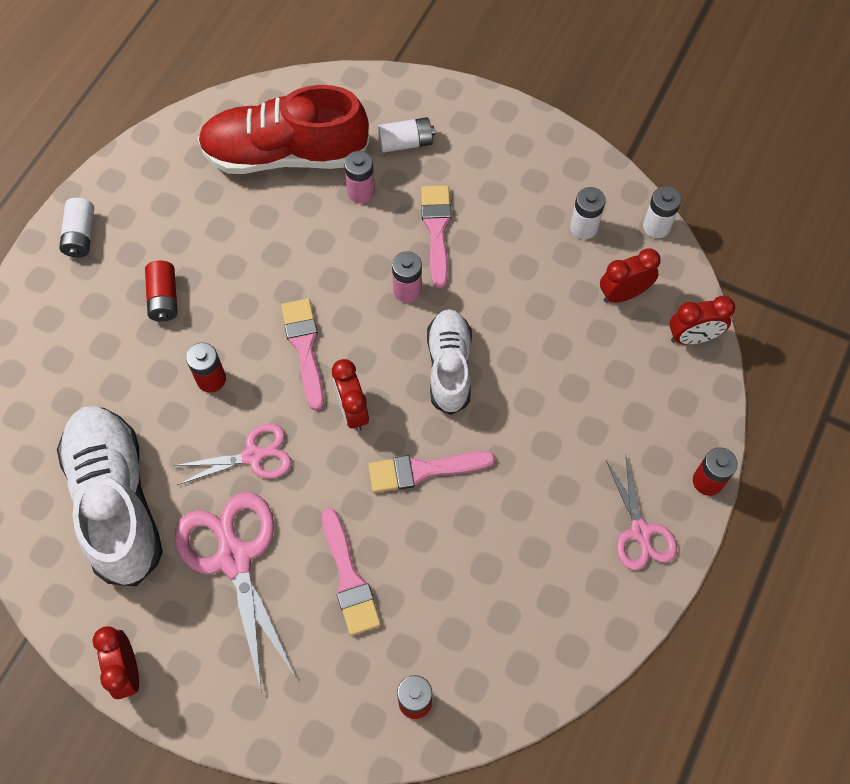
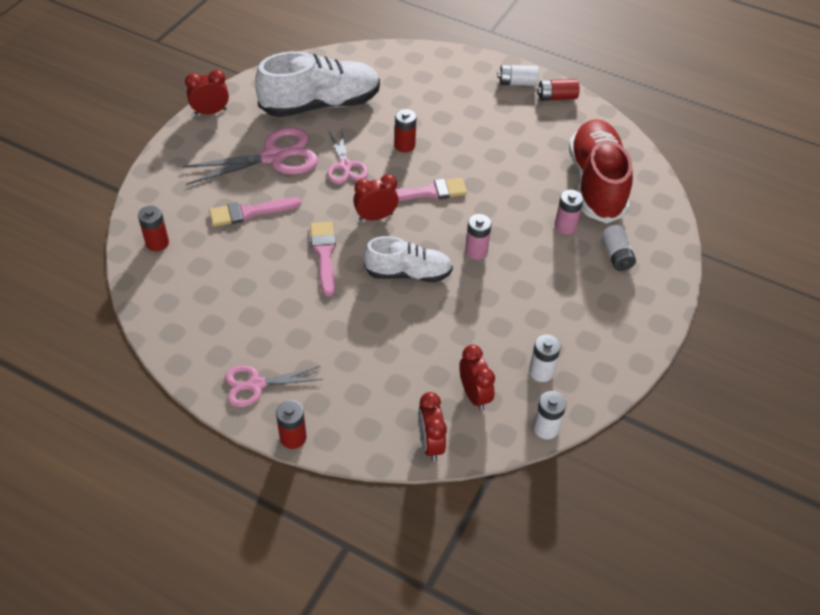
camera: 90 degrees right, 15 degrees down
red battery [145,261,178,322] -> red battery moved to [537,79,580,101]
pink brush [421,185,452,288] -> none

